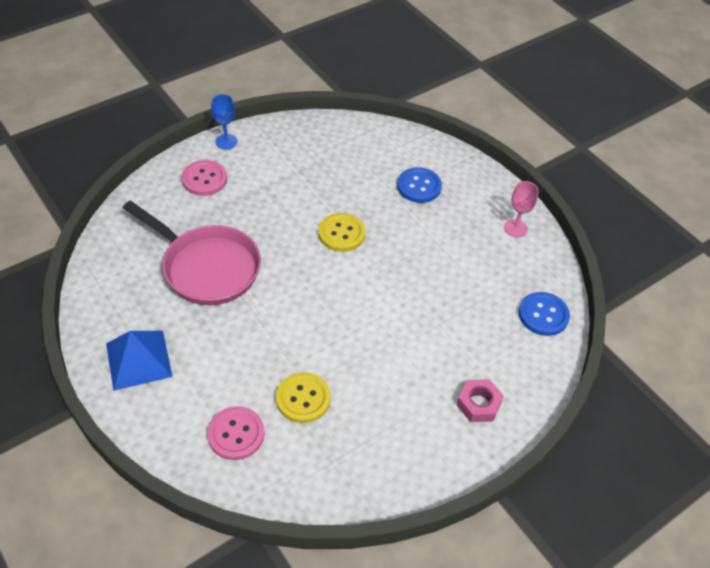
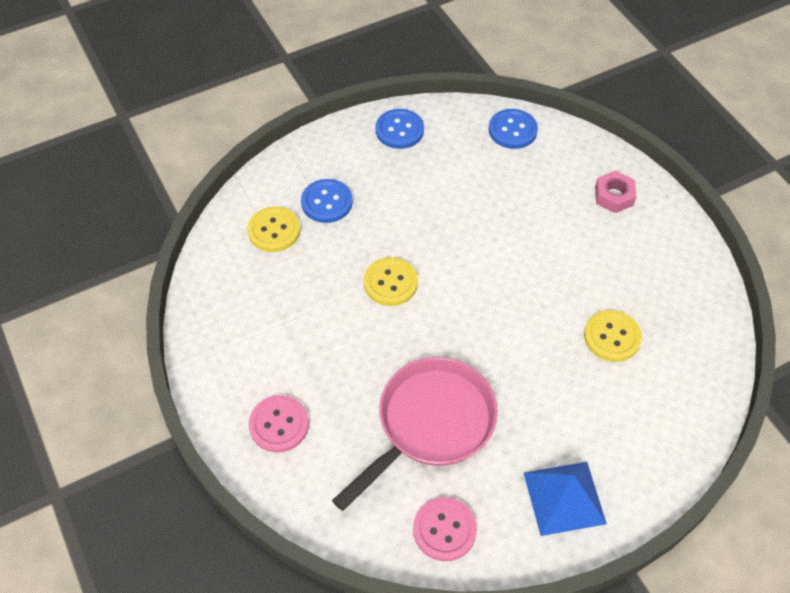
camera: 80 degrees left, 5 degrees up
pink button [207,406,265,460] -> pink button moved to [413,497,477,561]
blue goblet [211,94,237,149] -> none
pink goblet [504,181,539,237] -> blue button [375,109,424,149]
none -> yellow button [247,206,300,252]

